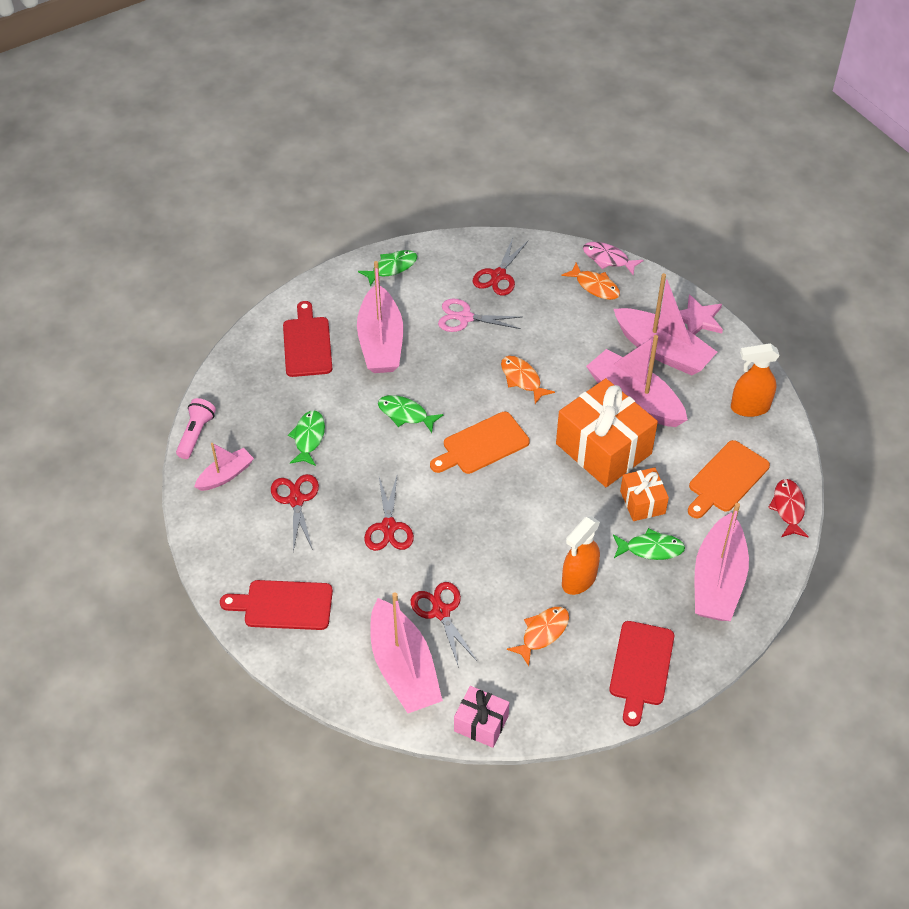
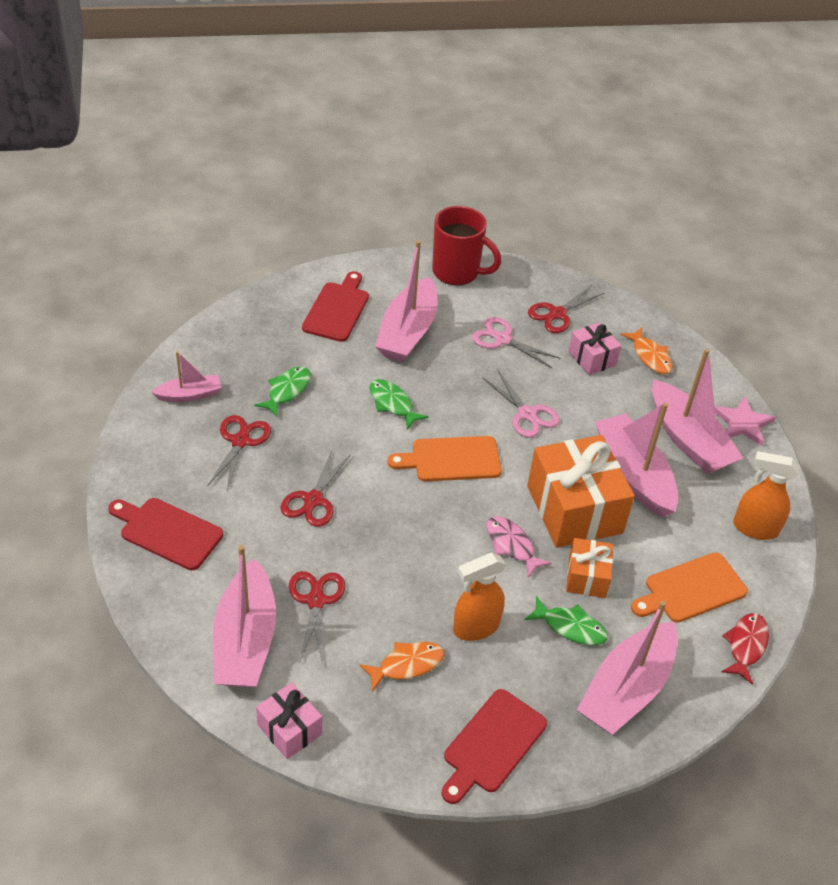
camera: 20 degrees right, 5 degrees down
pink flashlight [176,398,216,459] -> none
green fish [358,250,417,287] -> red mug [432,206,501,286]
orange fish [501,356,555,404] -> pink scissors [482,370,560,438]
pink fish [583,242,644,275] -> pink fish moved to [487,516,552,578]
none -> pink gift [568,322,621,375]

